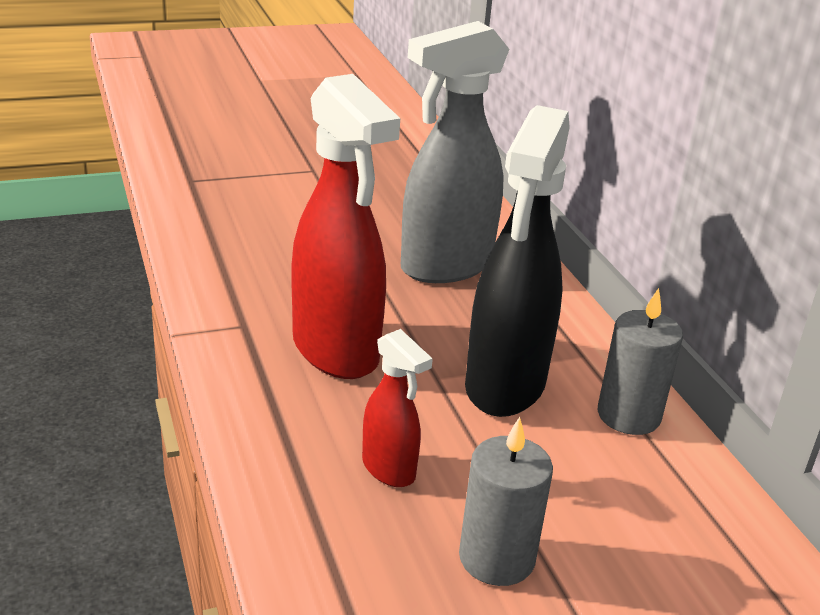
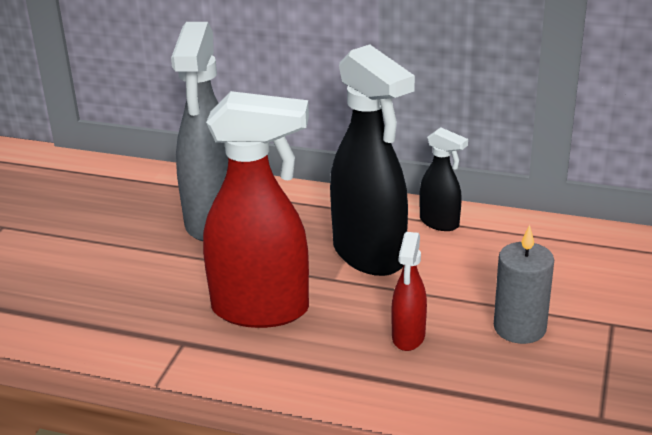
camera: 50 degrees left, 0 degrees up
red spray bottle [362,329,433,487] -> red spray bottle turned 105 degrees clockwise [391,232,427,351]
grey candle [598,288,683,435] -> black spray bottle [419,127,468,231]

